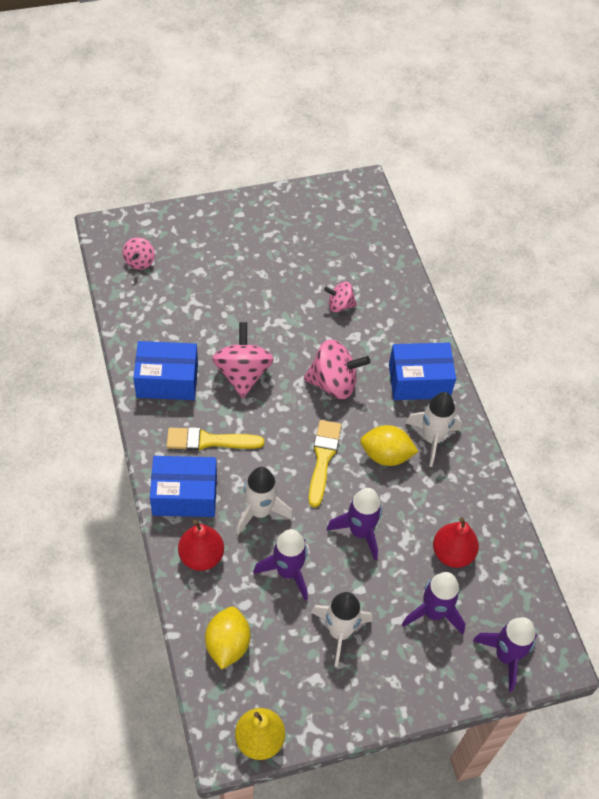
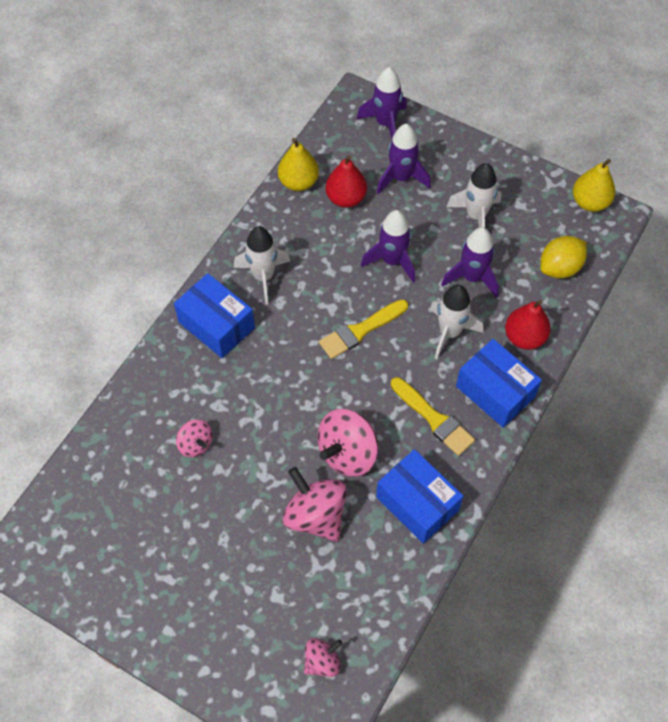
camera: 130 degrees left, 5 degrees up
pink spinning top [304,339,370,399] -> pink spinning top moved to [283,467,347,542]
yellow lemon [360,425,418,466] -> none
none -> yellow pear [278,138,319,191]

